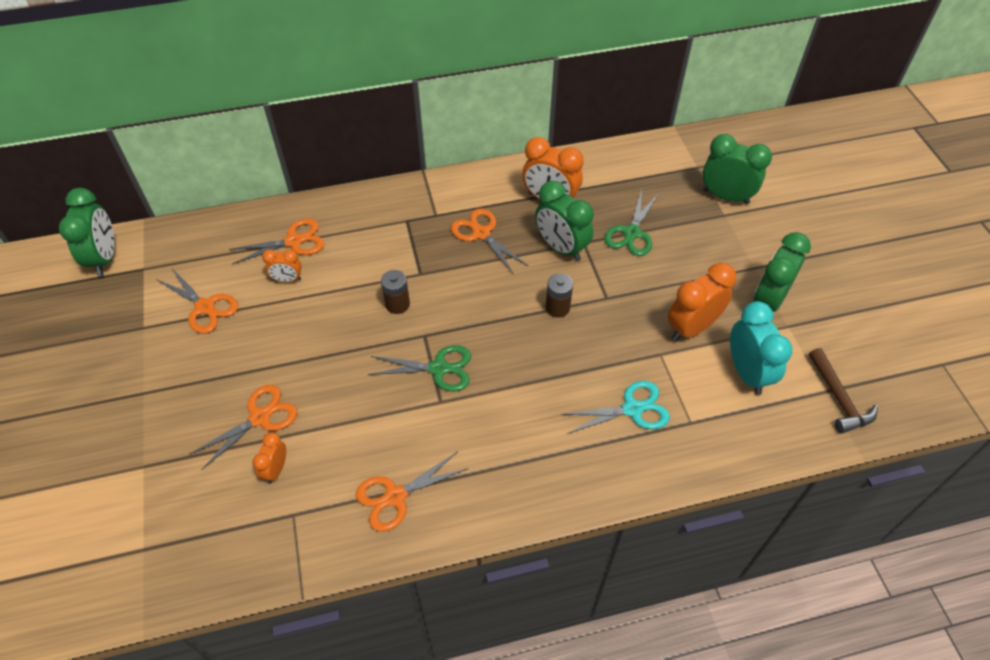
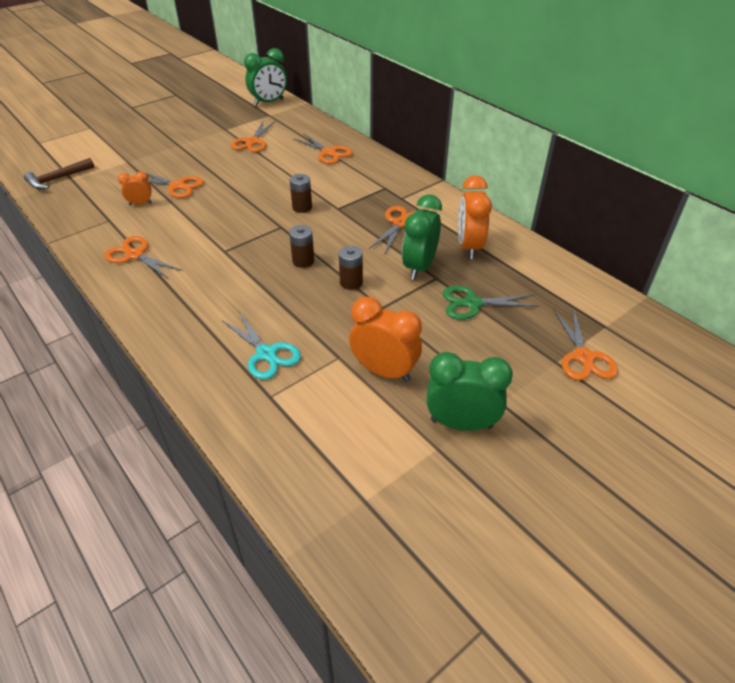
camera: 65 degrees right, 10 degrees down
orange clock [262,250,302,282] -> none
green scissors [368,345,471,391] -> none
green clock [703,134,772,204] -> orange scissors [554,308,618,380]
turquoise clock [730,301,792,395] -> none
brown hammer [809,348,878,434] -> brown hammer moved to [24,158,94,189]
none -> brown battery [289,225,314,268]

